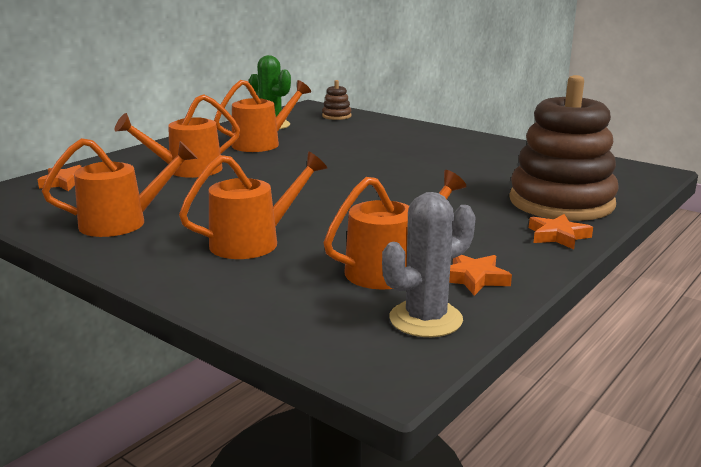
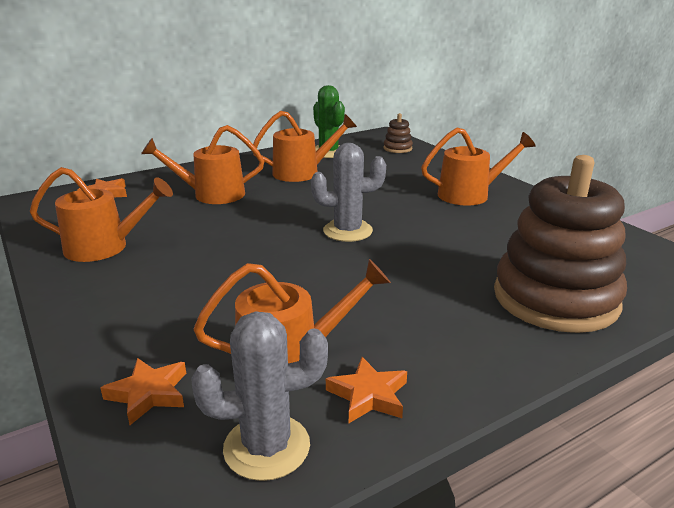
camera: 20 degrees right, 5 degrees up
orange watering can [179,151,327,259] -> orange watering can moved to [421,128,536,206]
orange star [529,214,593,249] -> orange star moved to [100,358,186,425]
none -> grey cactus [311,143,386,242]

